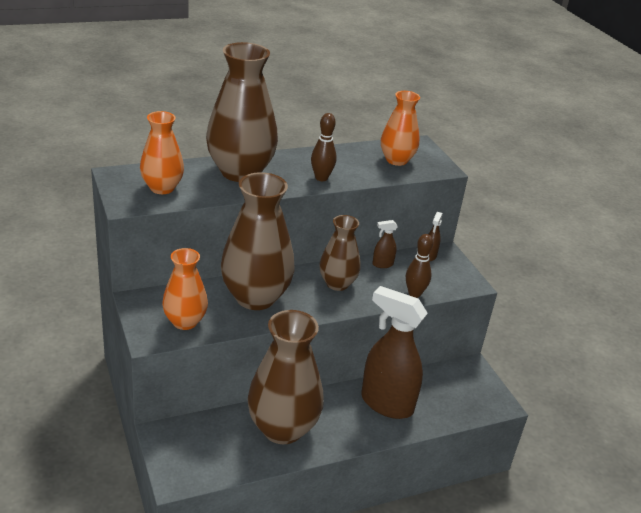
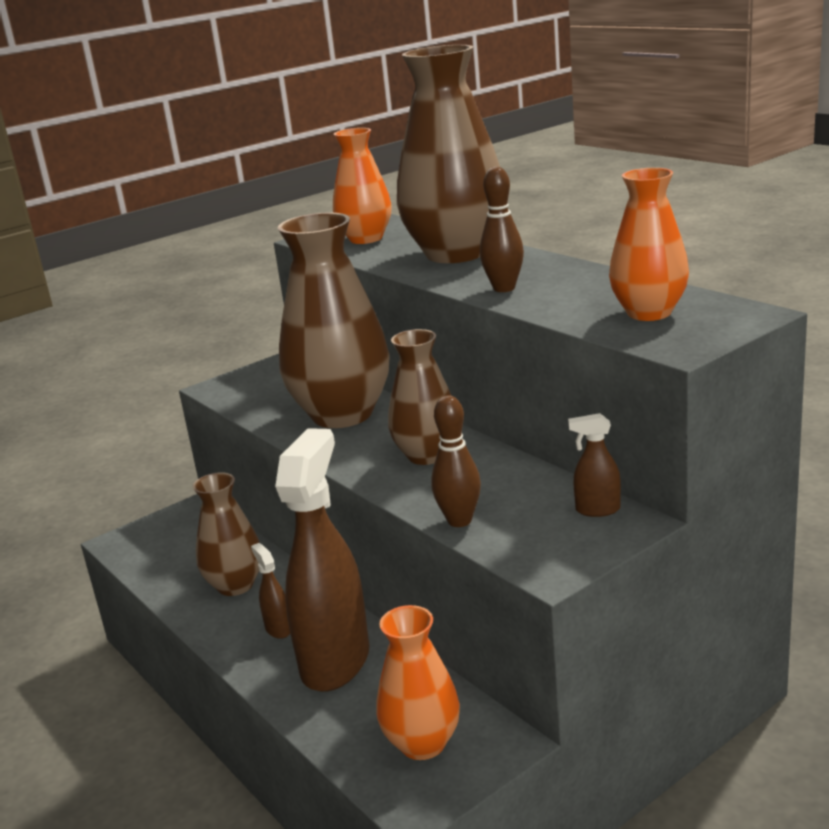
camera: 80 degrees right, 10 degrees down
orange vase [162,248,208,330] -> orange vase moved to [376,605,460,760]
brown vase [248,310,324,444] -> brown vase [193,472,260,596], size x0.59
brown spray bottle [373,220,398,268] -> brown spray bottle moved to [251,543,290,639]

